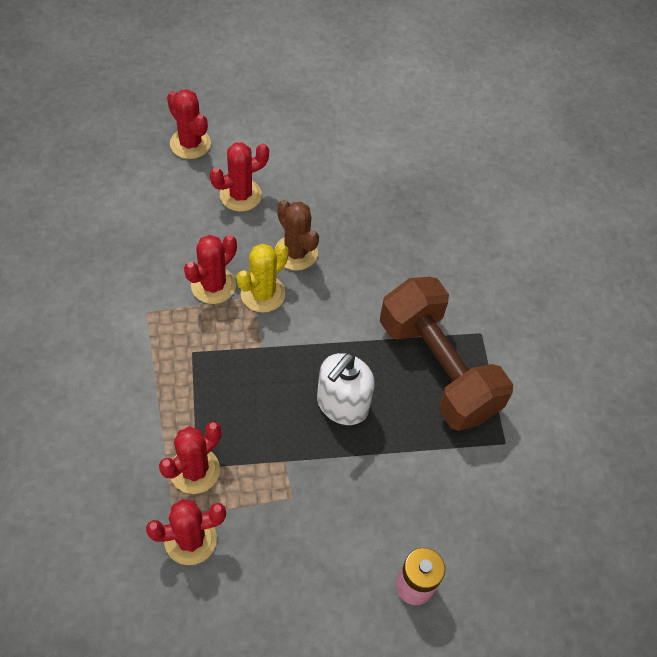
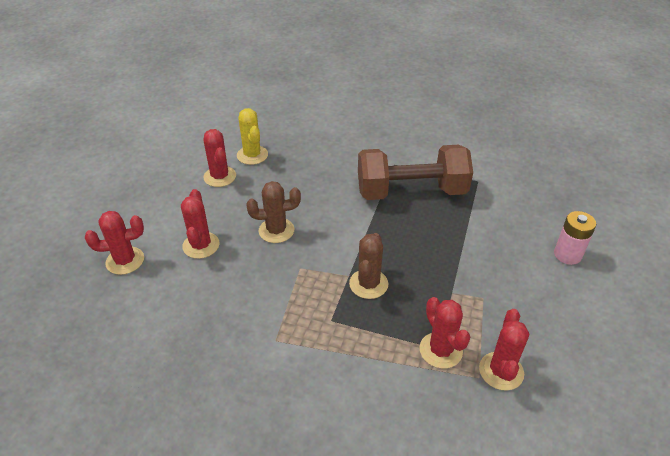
camera: 60 degrees left, 15 degrees down
red cactus [184,235,237,304] -> red cactus moved to [203,129,236,187]
yellow cactus [236,244,289,313] -> yellow cactus moved to [237,108,268,165]
white soap dispenser [317,353,375,425] -> none
none -> brown cactus [349,233,388,299]

